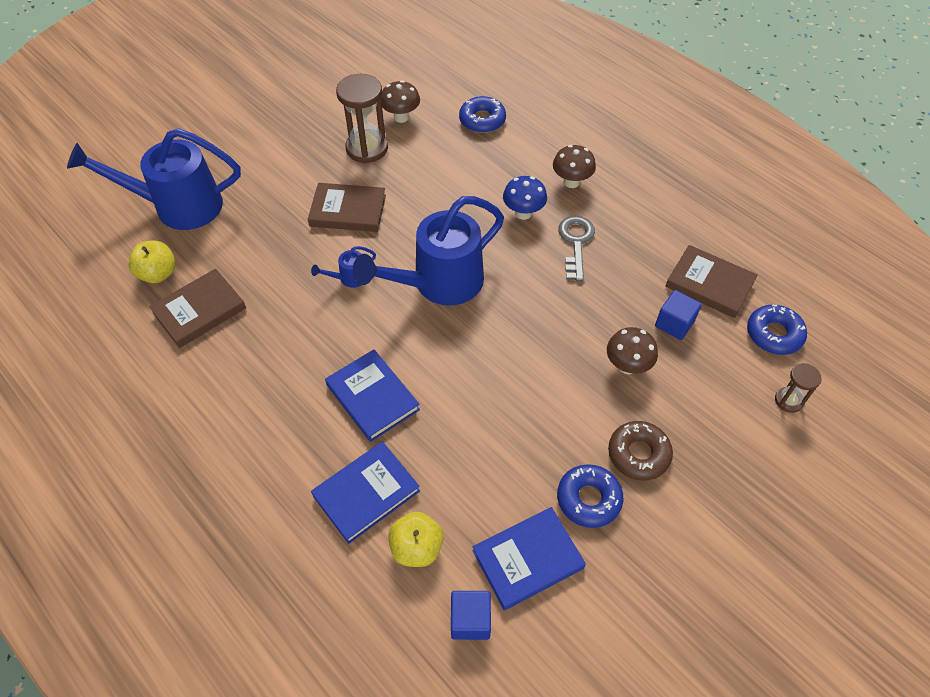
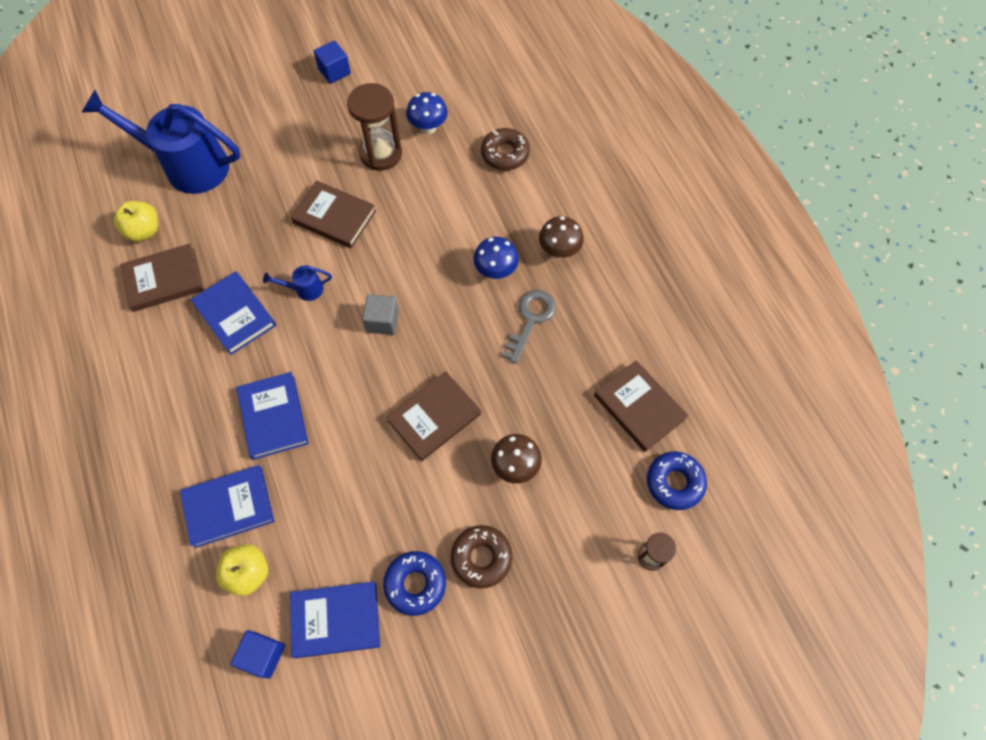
camera: 20 degrees right, 10 degrees up
blue watering can [353,196,504,306] -> grey cube [362,294,399,335]
brown mushroom [381,80,420,123] -> blue mushroom [406,92,448,134]
blue donut [459,96,506,133] -> brown donut [481,128,530,170]
blue cube [655,290,702,340] -> blue cube moved to [313,40,351,84]
none -> blue book [190,271,276,355]
none -> brown book [386,371,481,461]

